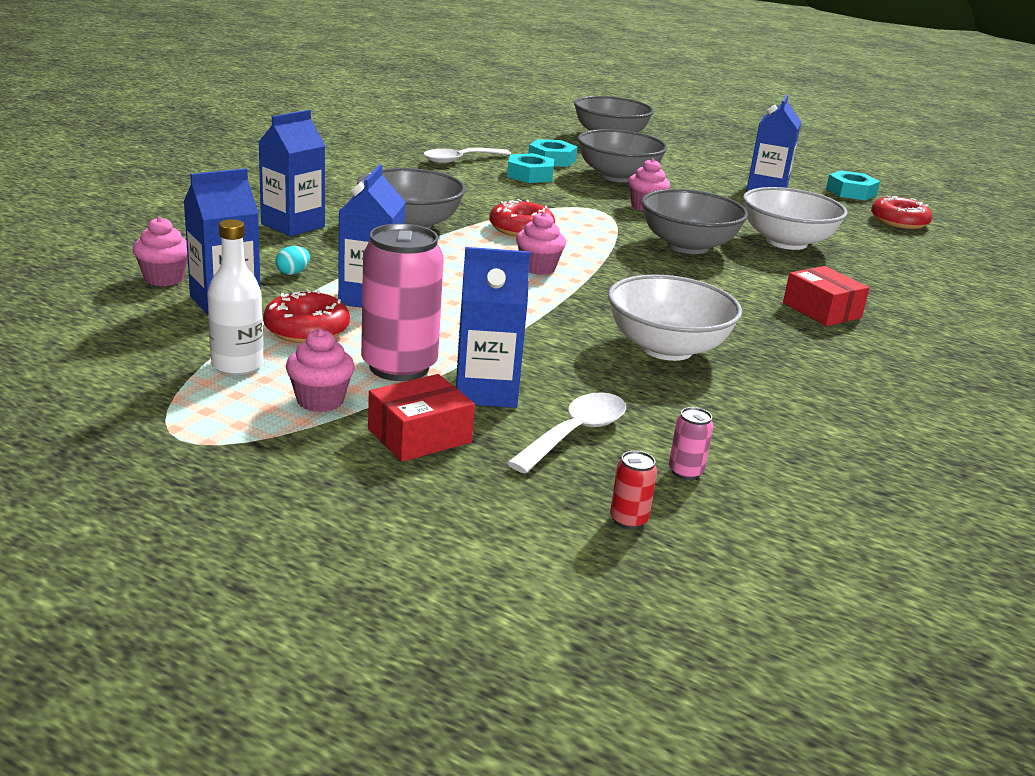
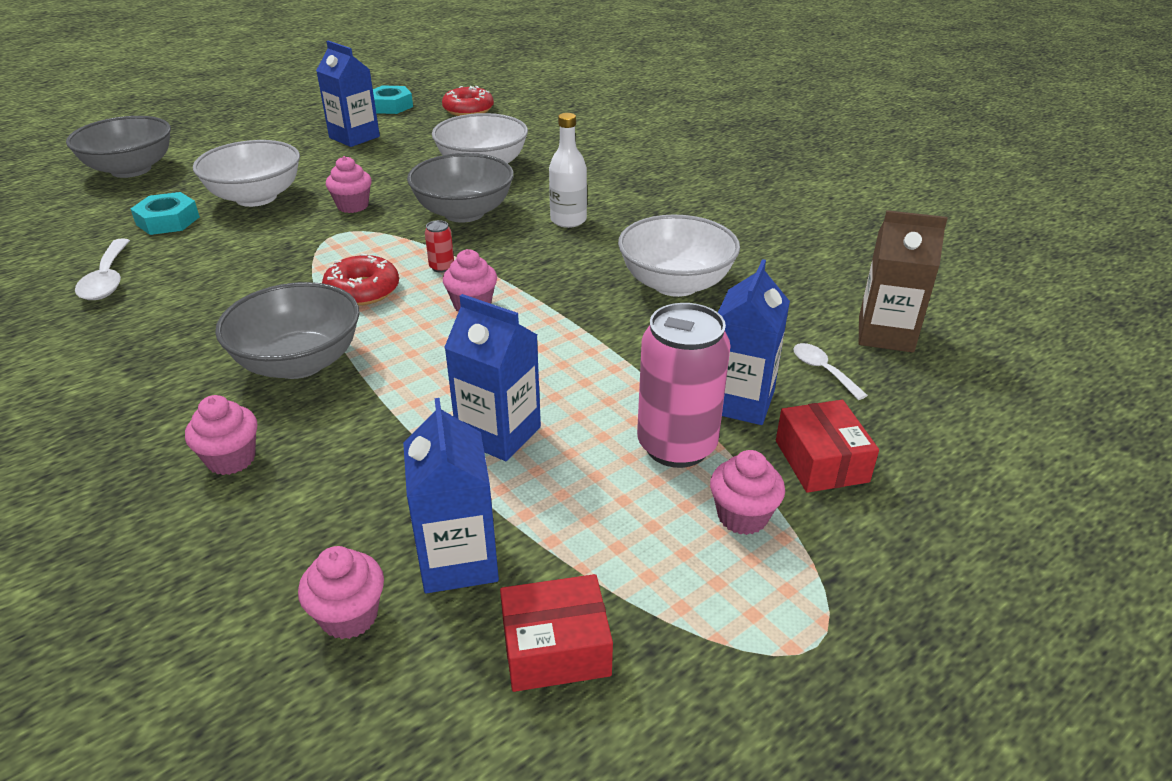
camera: 65 degrees left, 10 degrees up
white bottle [207,219,264,375] -> white bottle moved to [549,113,587,228]
blue carton [259,110,326,236] -> pink cupcake [185,395,257,475]
red donut [263,289,350,343] -> none
turquoise egg [275,246,310,275] -> none
turquoise nut [507,153,555,183] -> none
white spoon [507,392,626,474] -> white spoon [793,343,868,400], size x0.63
grey bowl [578,129,668,182] -> white bowl [193,140,300,207]
red can [610,451,657,529] -> red can moved to [425,220,454,273]
pink can [669,407,713,480] -> brown carton [859,210,948,353]
red box [783,266,870,326] -> red box moved to [500,574,613,692]

